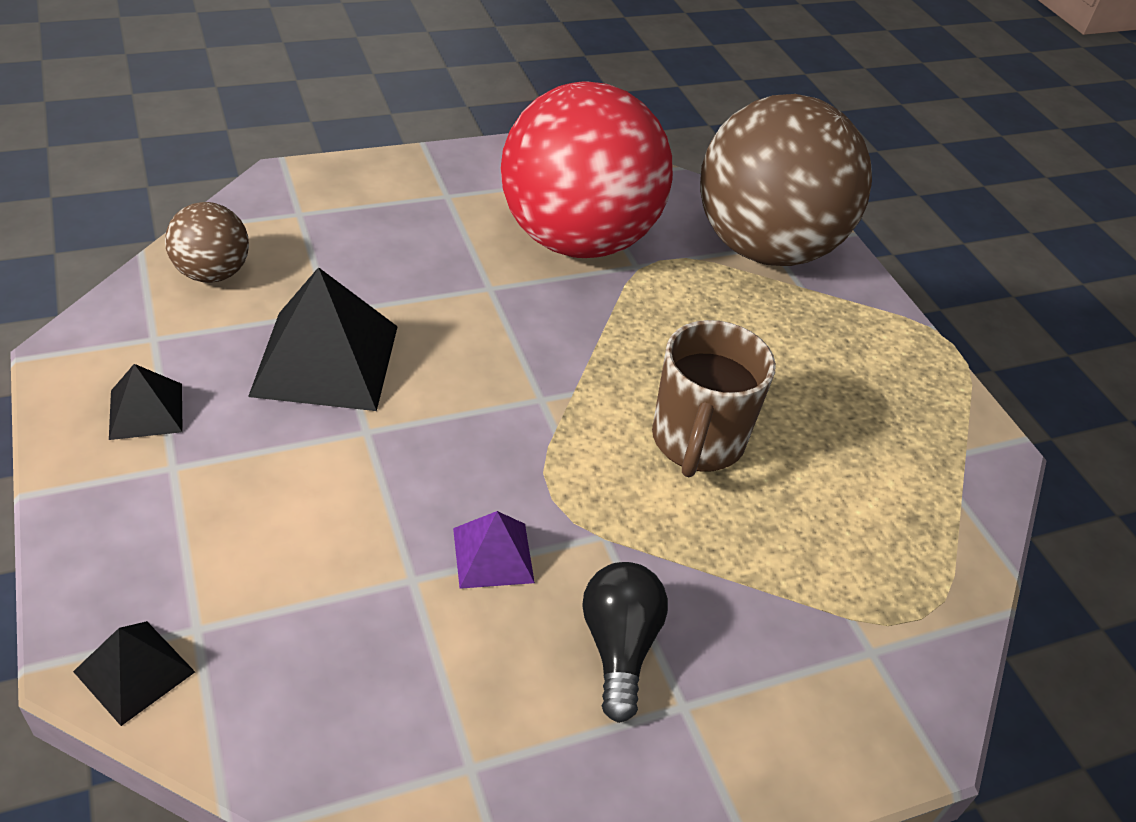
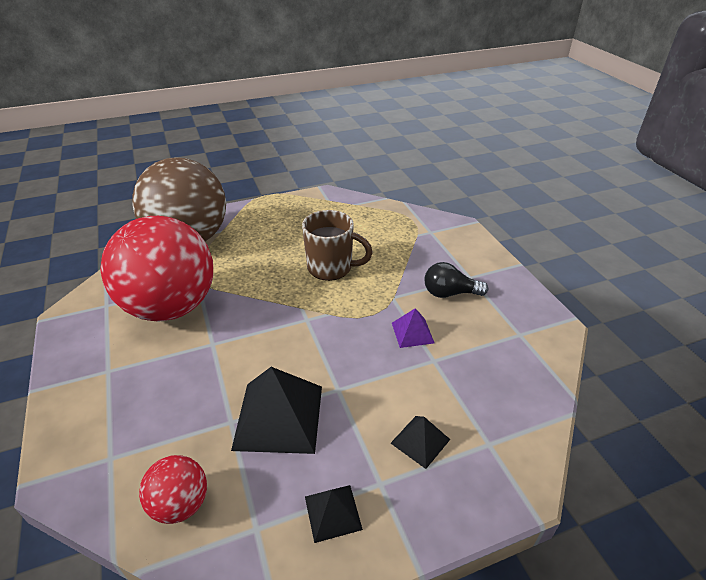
camera: 85 degrees left, 5 degrees down
black pyramid [73,621,195,726] -> black pyramid moved to [391,416,450,469]
brown ball [165,202,249,283] -> red ball [139,455,207,524]

